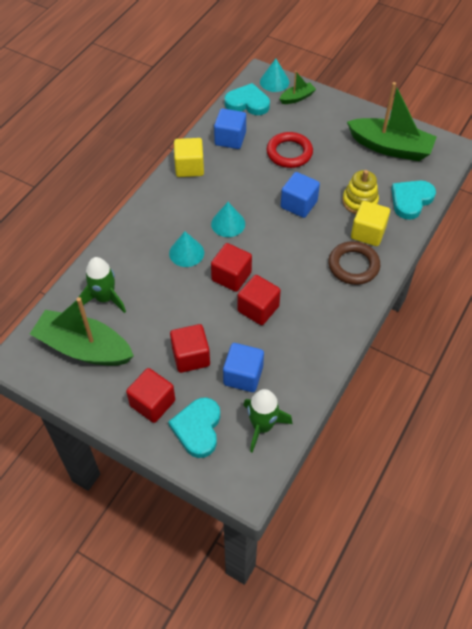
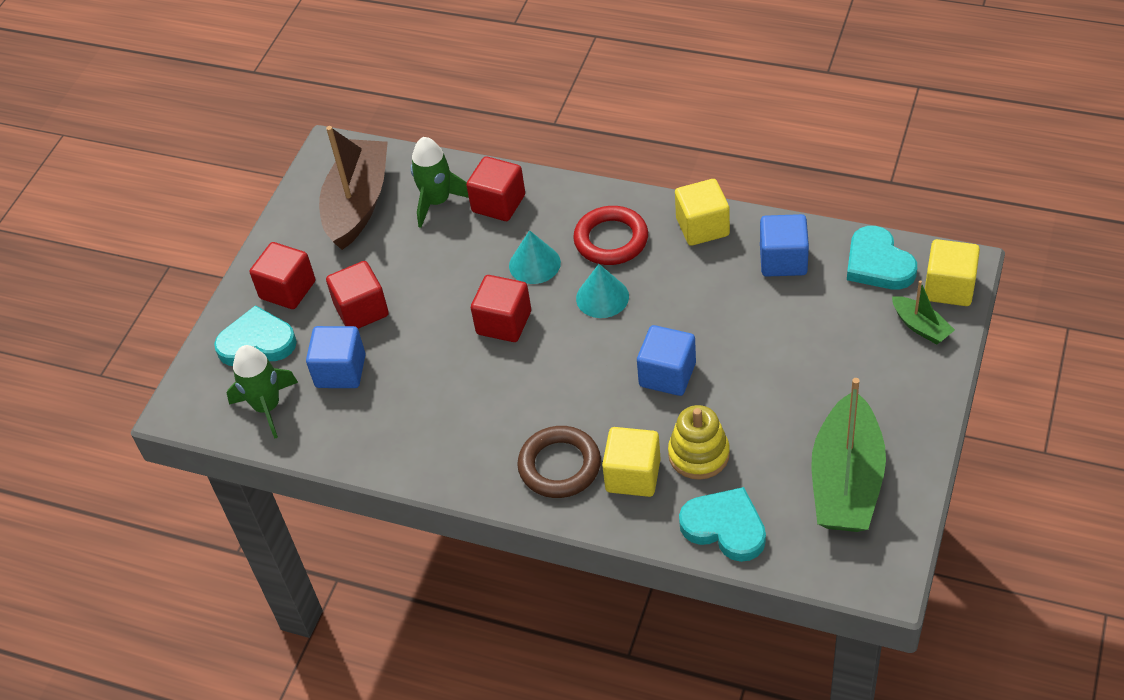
camera: 85 degrees right, 5 degrees down
green boat [30,297,134,366] -> brown boat [319,126,388,250]
turquoise heart [225,83,270,115] -> turquoise heart turned 150 degrees clockwise [847,226,917,290]
red cube [238,275,281,325] -> red cube moved to [466,156,525,221]
turquoise cone [260,59,289,92] -> yellow cube [925,239,980,306]
red ring [267,132,313,168] -> red ring moved to [573,206,648,265]

